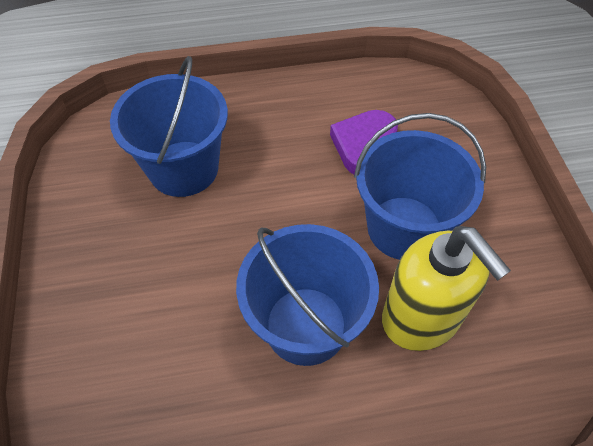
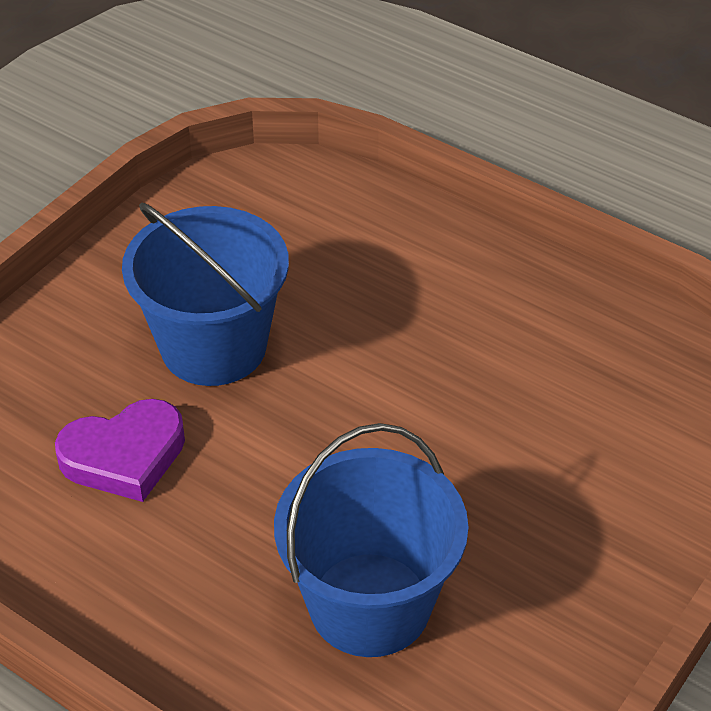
camera: 135 degrees left, 10 degrees down
blue bucket [236,224,379,366] -> none
yellow soap dispenser [382,226,511,351] -> none

